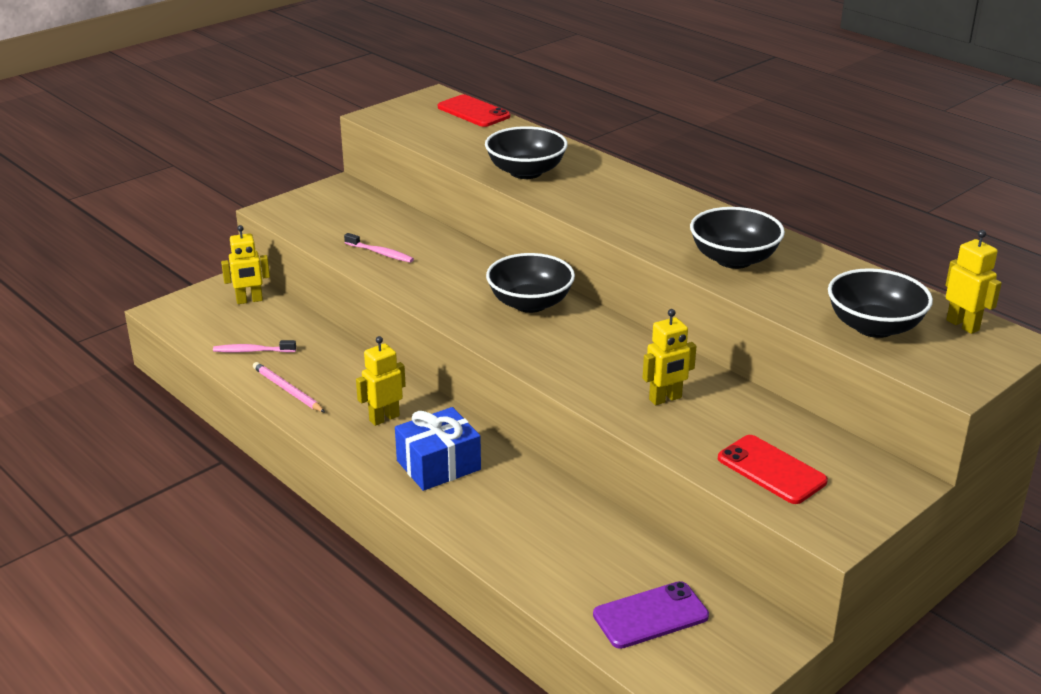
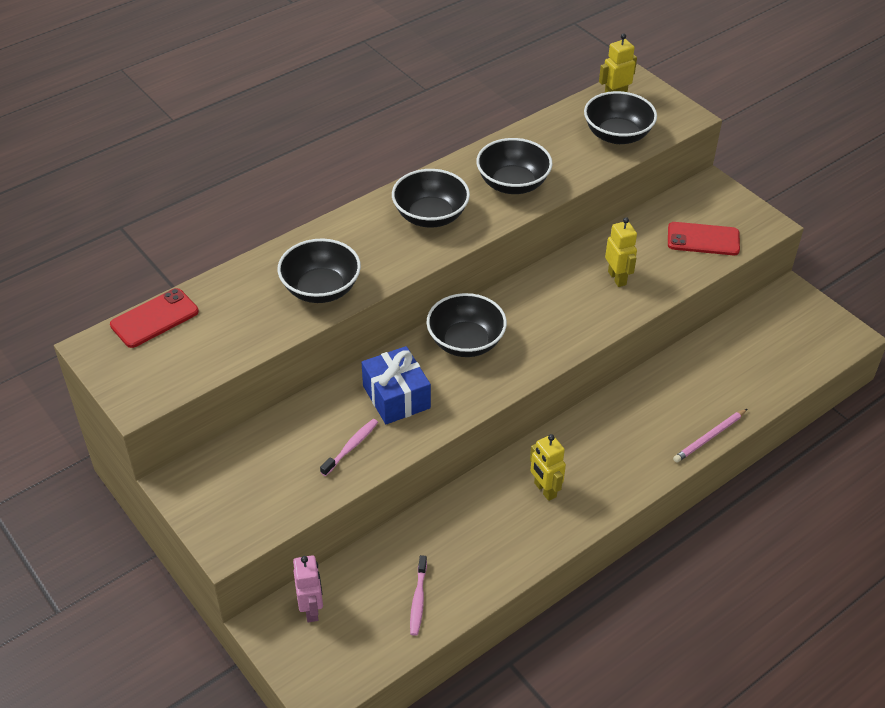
camera: 85 degrees left, 15 degrees up
yellow robot [221,225,270,304] -> pink robot [293,555,323,623]
pink pencil [253,362,325,412] -> pink pencil moved to [673,409,747,463]
blue gift [395,407,481,491] -> blue gift moved to [362,346,431,424]
purple phone [593,581,709,649] -> none
red phone [718,435,828,504] -> red phone turned 45 degrees clockwise [668,222,740,255]
none -> black bowl [392,169,470,228]

